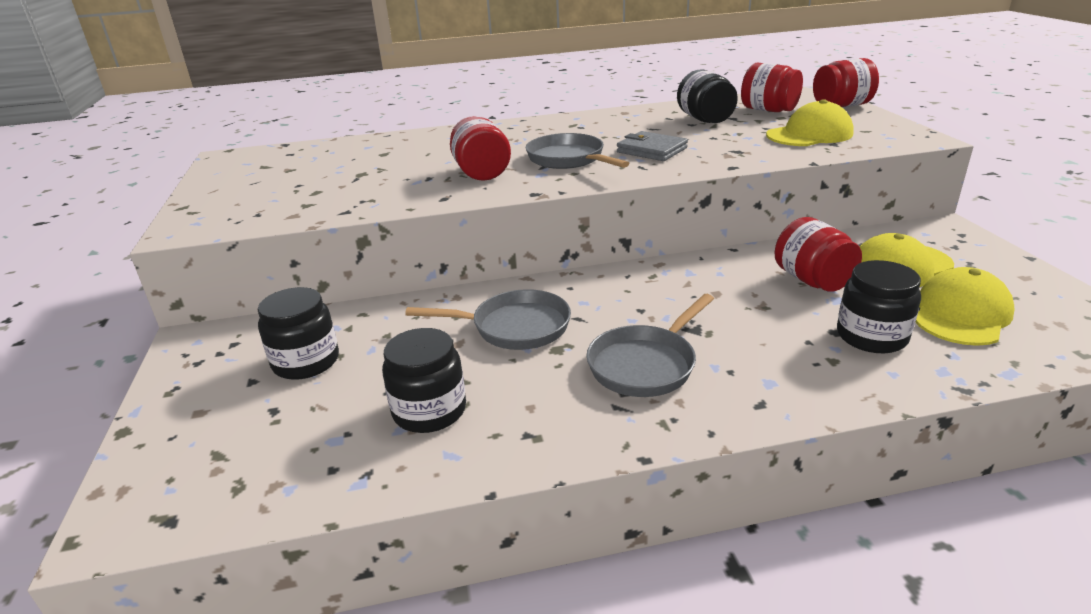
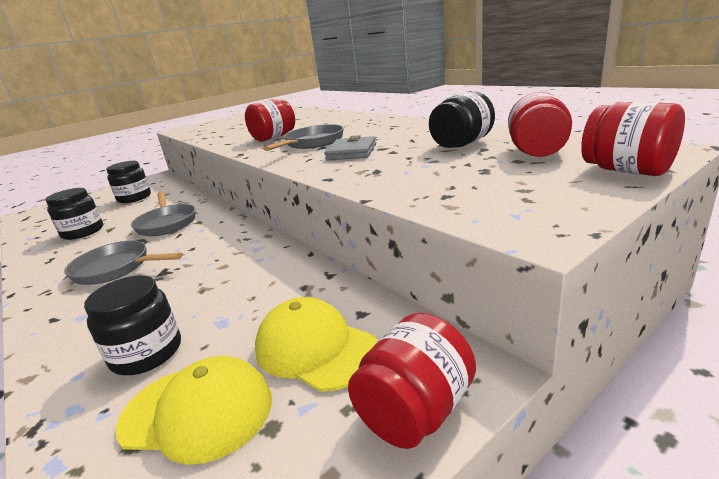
camera: 65 degrees right, 5 degrees down
yellow cap [766,99,854,146] -> none
red jar [774,217,862,292] -> red jar moved to [348,313,476,449]

